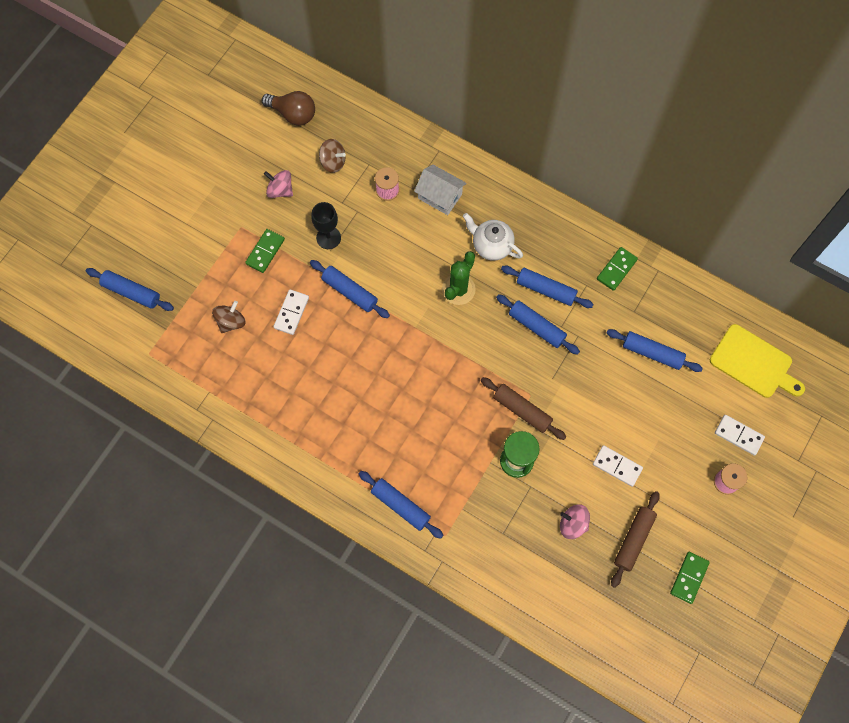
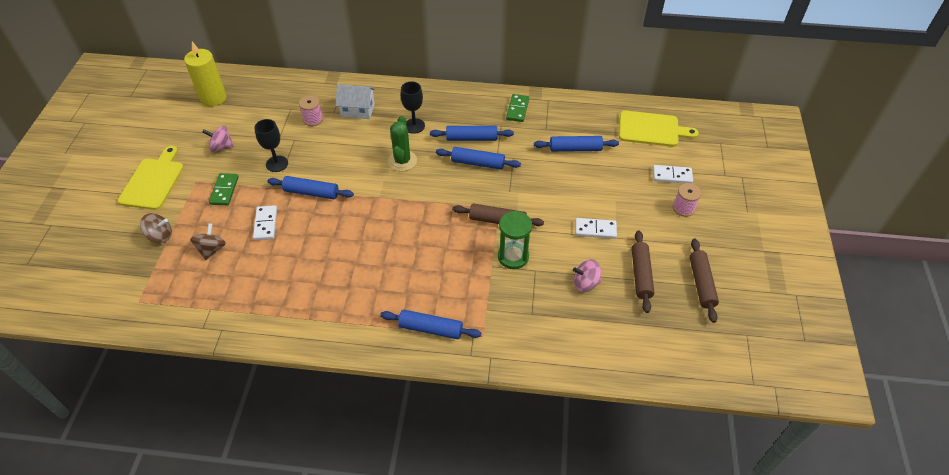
camera: 25 degrees left, 20 degrees down
blue rolling pin [86,268,174,311] -> none
brown light bulb [262,91,315,126] -> yellow candle [184,42,227,107]
brown spinning top [319,139,346,173] -> brown spinning top moved to [140,213,172,243]
white teapot [463,213,523,261] -> black goblet [401,82,425,134]
green domino [670,552,710,604] -> brown rolling pin [689,239,719,323]
none -> yellow cutting board [118,146,184,210]

